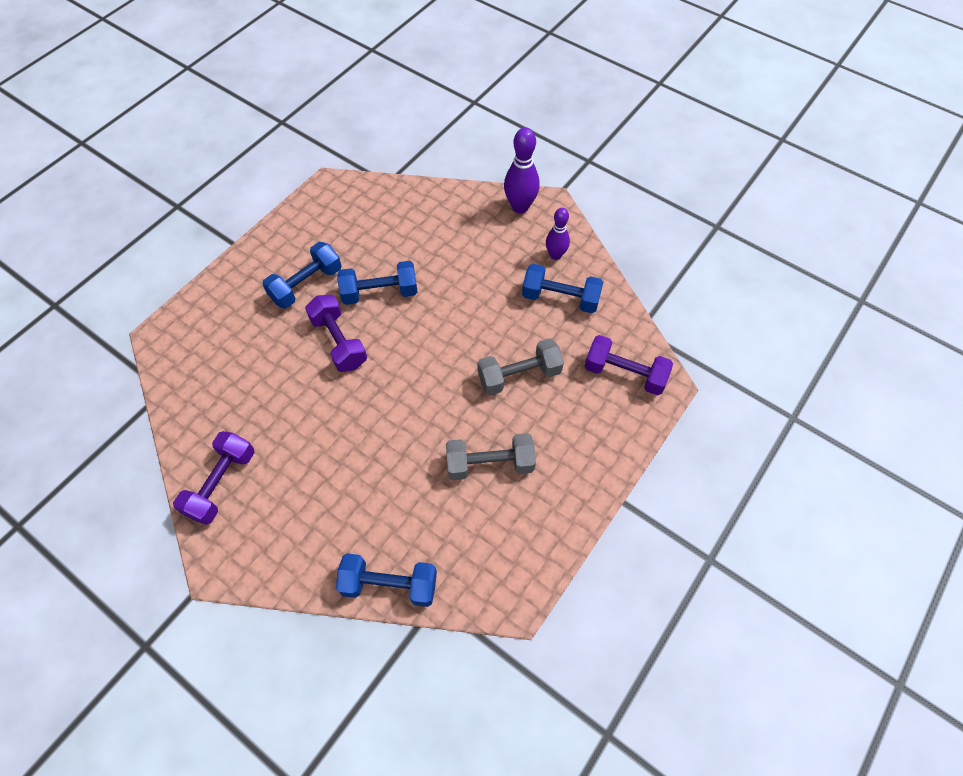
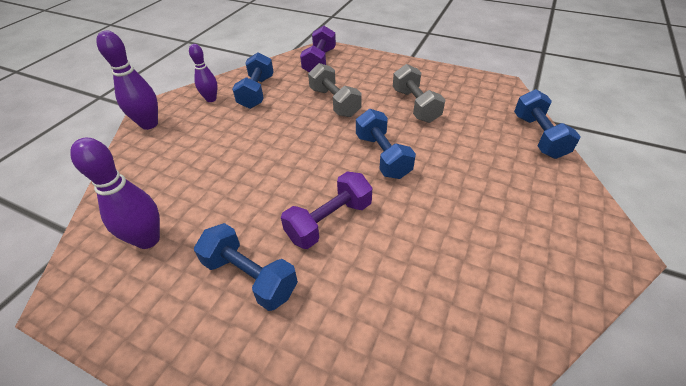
camera: 100 degrees left, 15 degrees down
purple dumbbell [173,431,254,525] -> none
blue dumbbell [337,261,418,305] -> blue dumbbell moved to [356,109,416,179]
none -> purple bowling pin [70,138,160,249]

